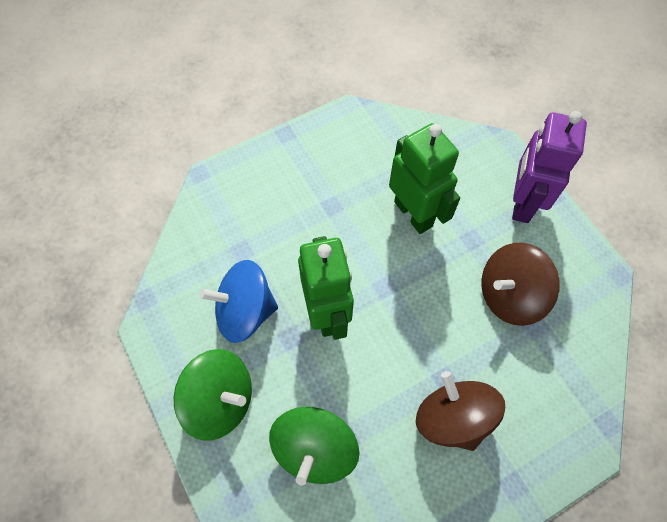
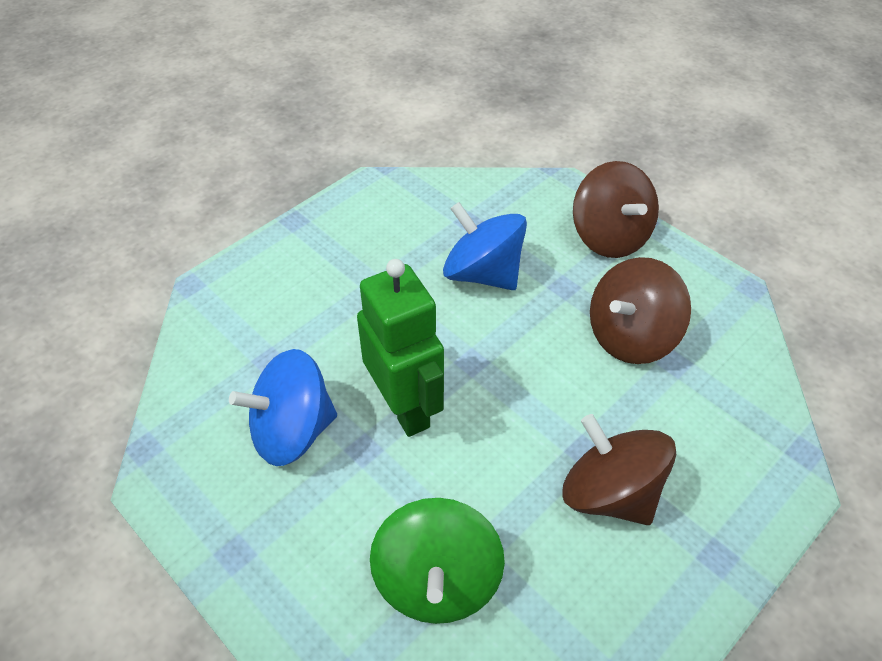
camera: 15 degrees left, 15 degrees down
green spinning top [174,349,252,441] -> none
green robot [389,123,460,234] -> blue spinning top [443,202,527,290]
purple robot [512,111,587,223] -> brown spinning top [573,161,659,258]

